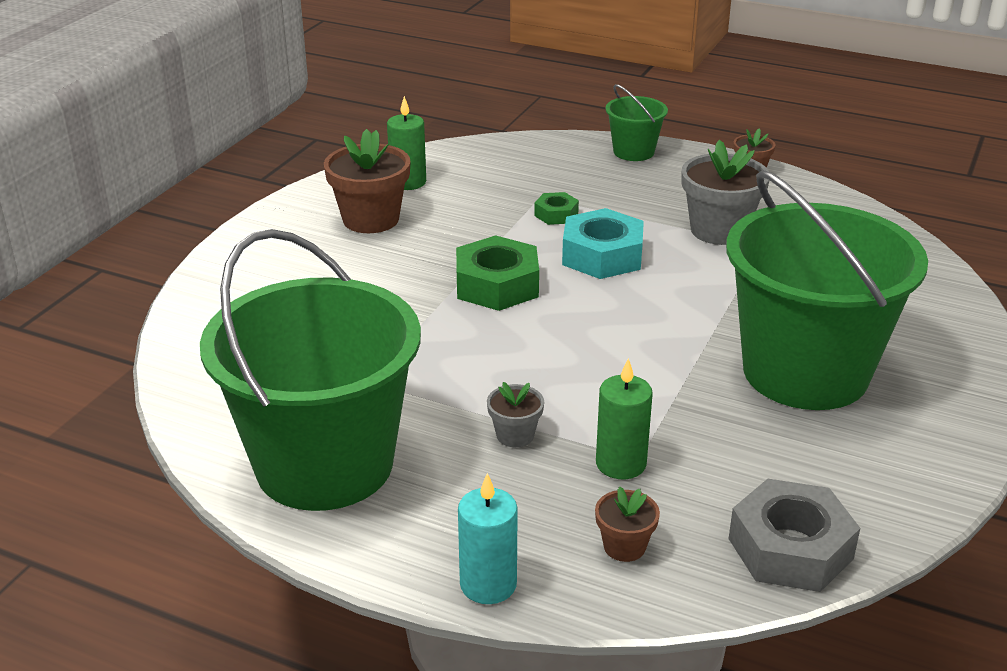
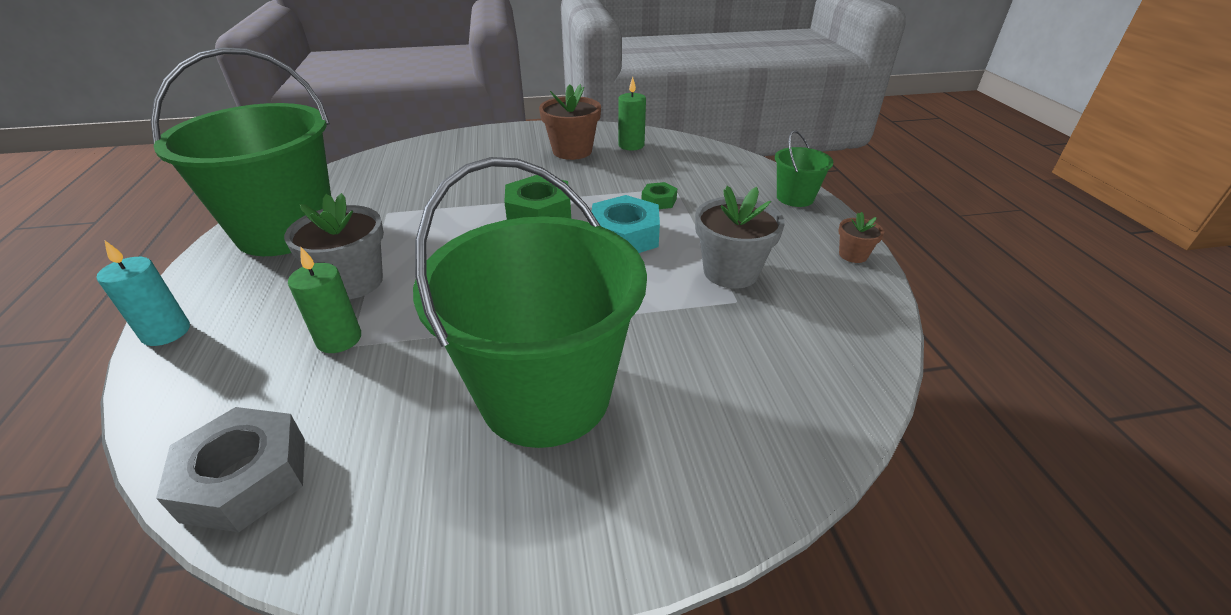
camera: 55 degrees right, 5 degrees up
grey flower pot [487,382,544,447] -> grey flower pot [284,193,384,299], size x1.92
brown flower pot [595,486,660,562] -> none

